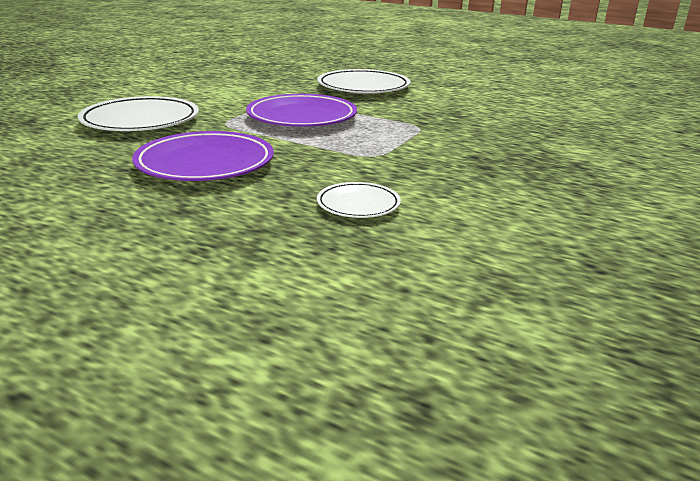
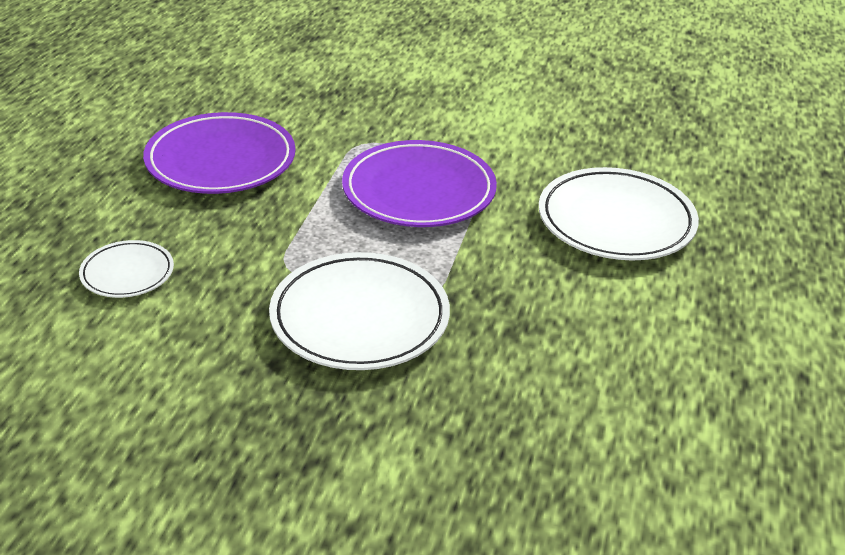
camera: 75 degrees right, 10 degrees up
white plate [78,96,199,131] -> white plate moved to [269,252,450,370]

